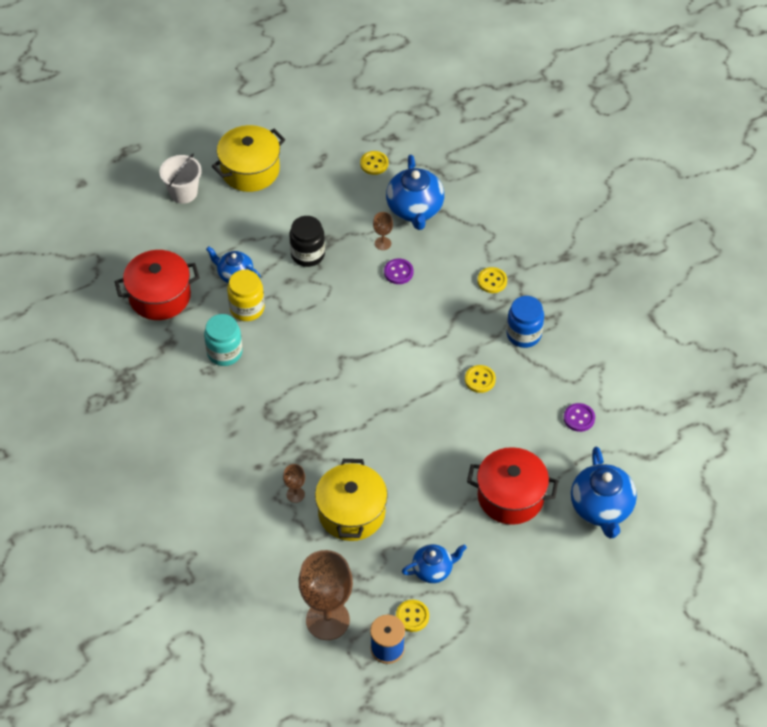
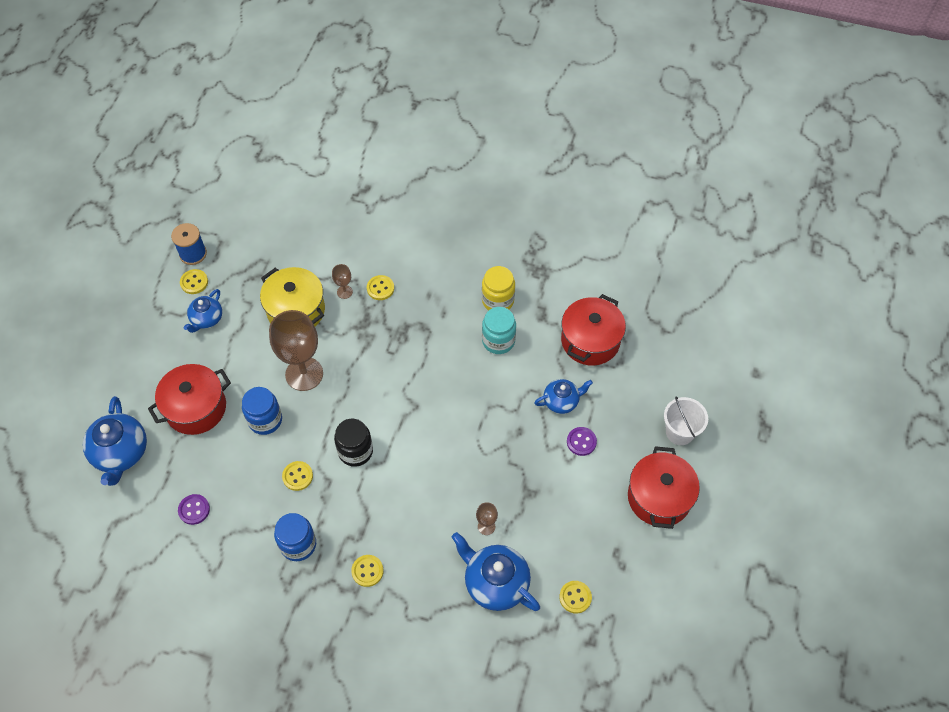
camera: 135 degrees right, 5 degrees up
yellow pot [212,125,286,192] -> red pot [628,446,700,529]
yellow jar [227,270,265,321] -> yellow jar moved to [482,266,515,311]
black jar [289,216,325,267] -> black jar moved to [334,419,373,467]
brown goblet [299,550,353,640] -> brown goblet moved to [269,310,323,391]
purple button [384,259,413,284] -> purple button moved to [567,427,597,456]
blue teapot [571,447,637,538] -> blue teapot turned 135 degrees counterclockwise [83,396,147,486]
none -> blue jar [242,387,282,435]
none -> yellow button [367,275,394,300]

